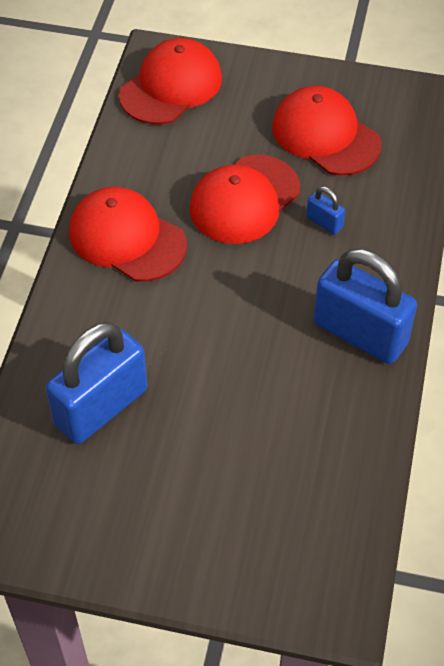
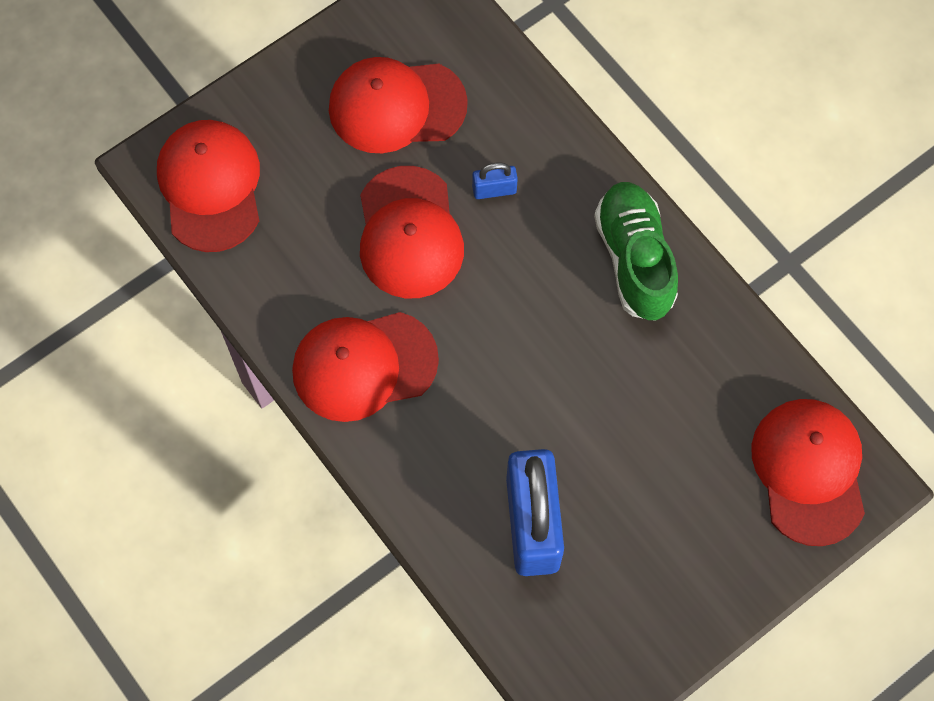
camera: 50 degrees left, 15 degrees up
blue padlock [314,249,417,364] -> green shoe [594,182,678,321]
none -> red cap [751,399,865,546]

